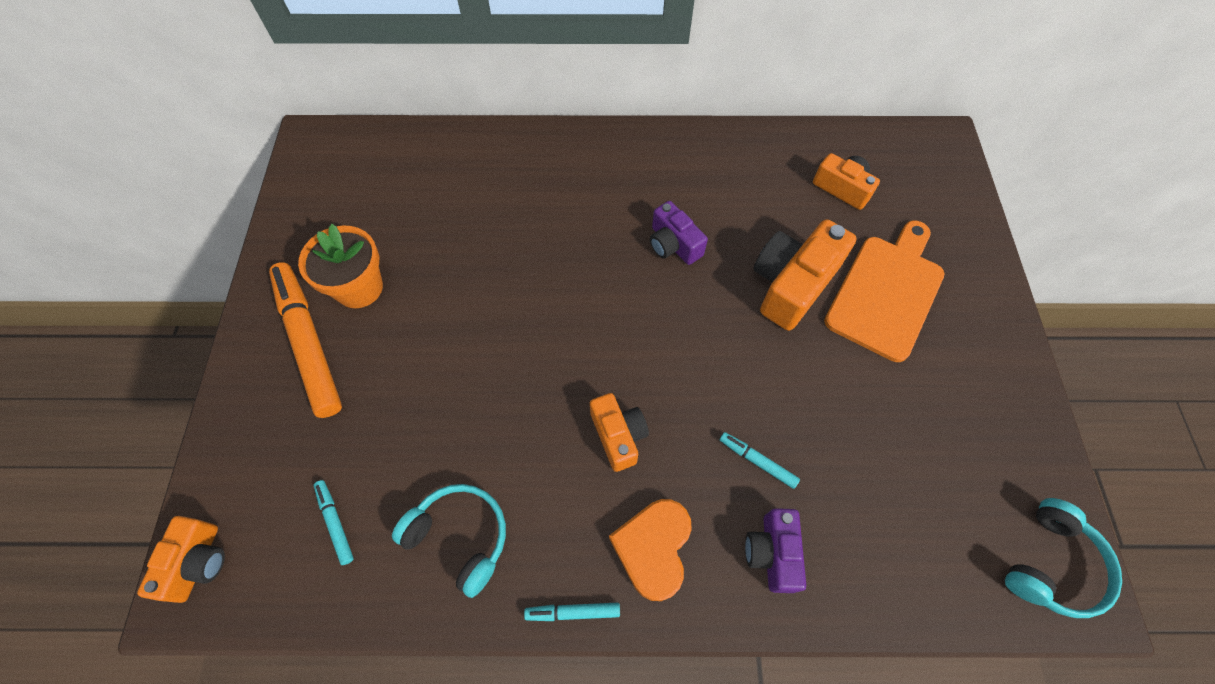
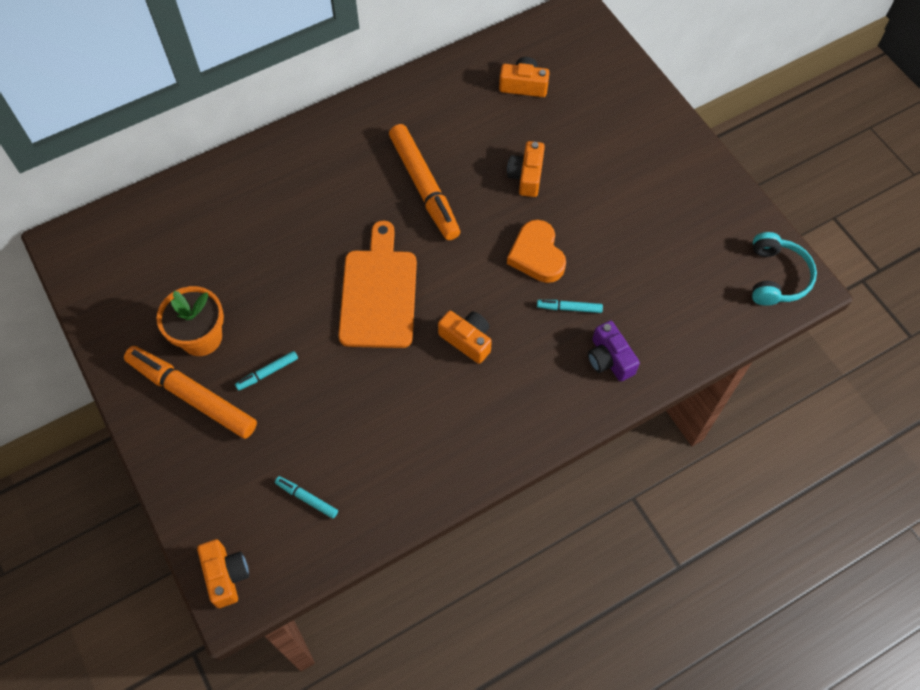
camera: 30 degrees left, 0 degrees up
turquoise headphones [392,484,506,598] -> none
turquoise marker [524,603,620,621] -> turquoise marker moved to [235,351,298,391]
orange heart [609,499,692,601] -> orange heart moved to [507,220,566,283]
purple camera [650,201,708,265] -> orange marker [389,124,460,240]
orange camera [754,219,857,331] -> orange camera [507,141,545,197], size x0.60
orange cutting board [824,220,945,362] -> orange cutting board moved to [339,221,417,348]

